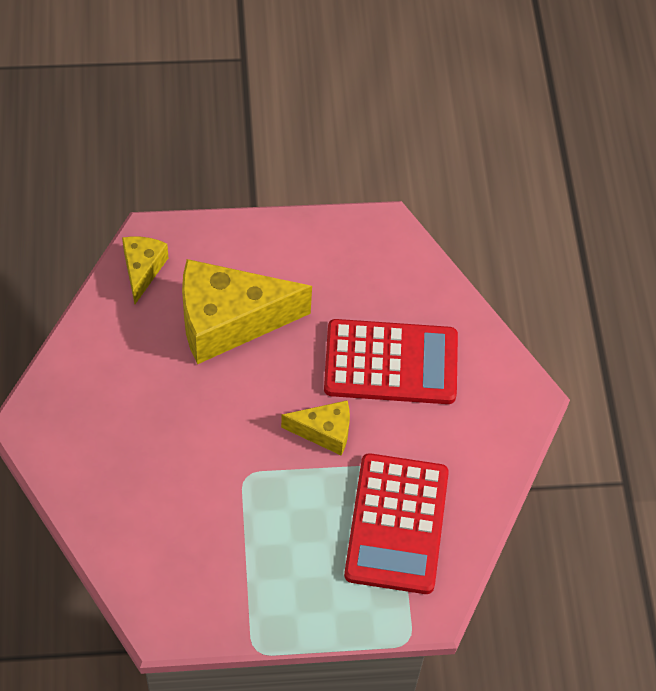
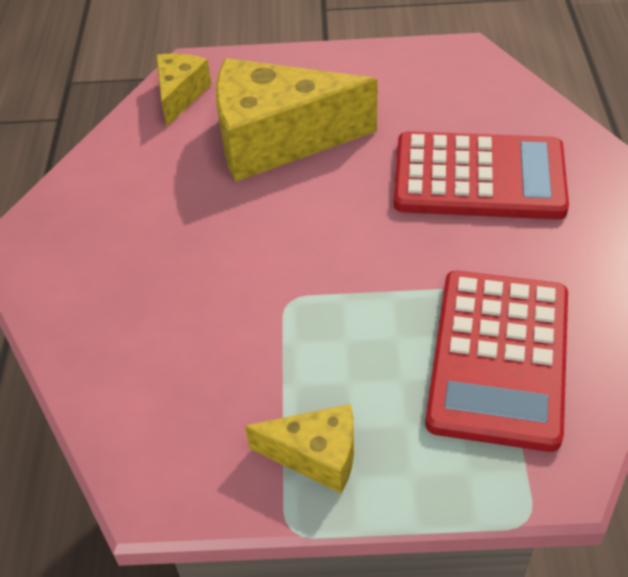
camera: 10 degrees right, 10 degrees down
yellow cheese [281,400,350,456] -> yellow cheese moved to [245,404,354,494]

